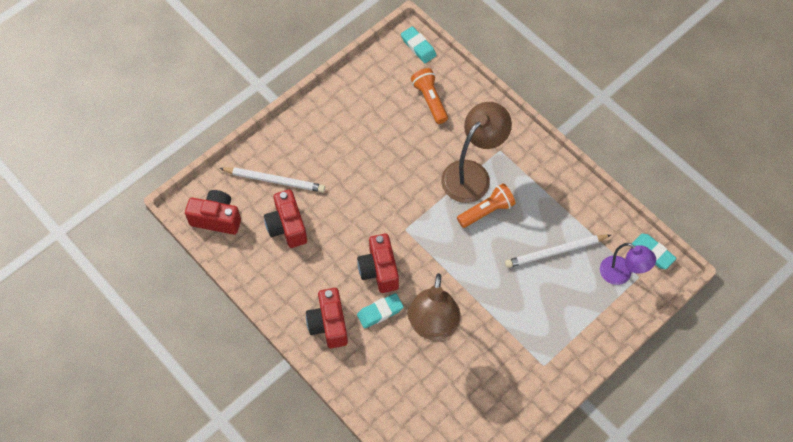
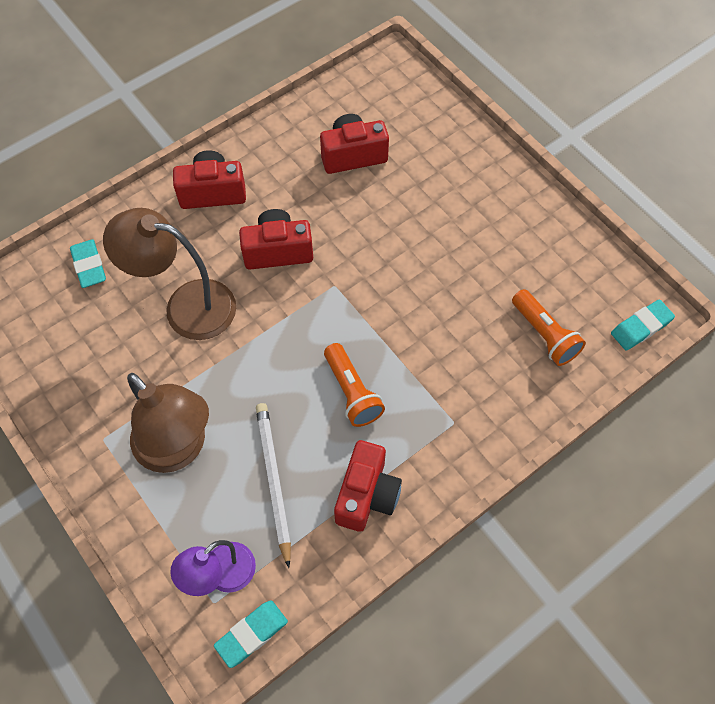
camera: 95 degrees right, 0 degrees up
red camera [185,190,241,235] -> red camera moved to [334,440,402,532]
white pencil [219,167,325,192] -> none
turquoise eraser [357,293,404,329] -> turquoise eraser moved to [70,239,106,288]
orange flashlight [411,68,448,124] -> orange flashlight turned 75 degrees clockwise [512,289,586,366]
brown lamp [441,102,512,203] -> brown lamp moved to [127,373,209,473]

